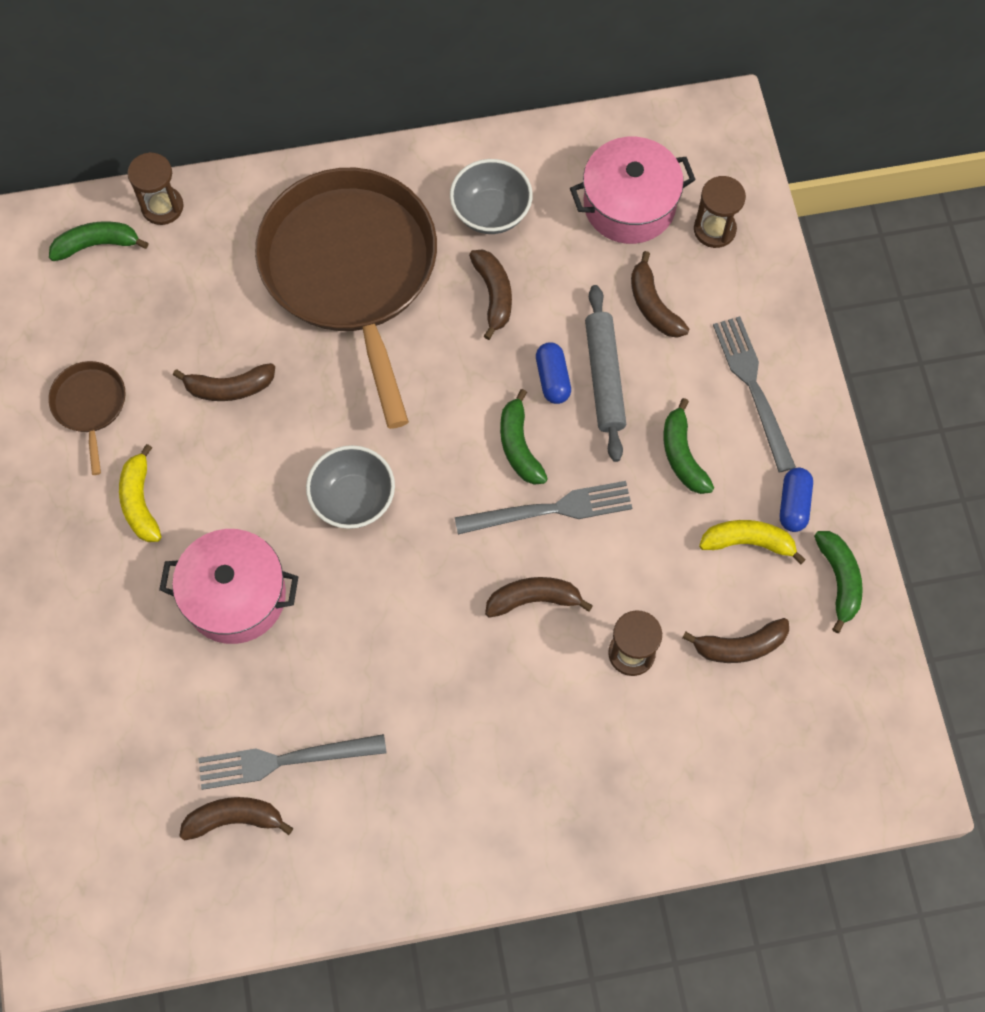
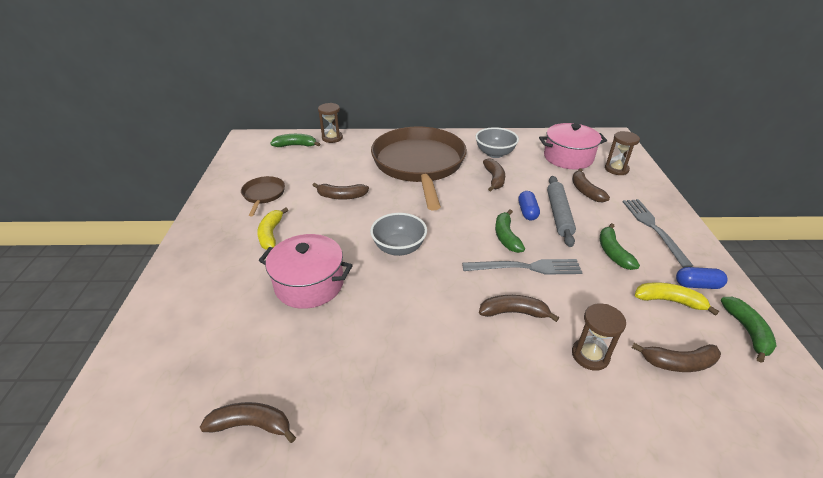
camera: 10 degrees right, 30 degrees down
grey fork [198,734,387,790] -> none
blue capsule [780,468,813,532] -> blue capsule turned 75 degrees clockwise [676,267,727,289]

